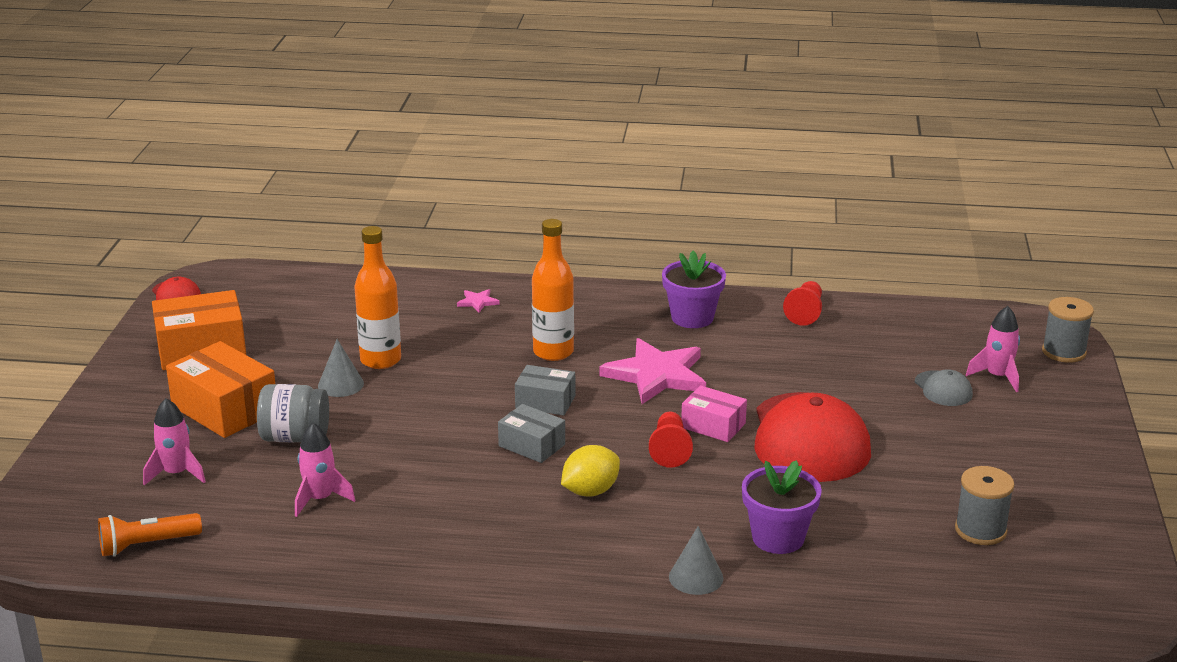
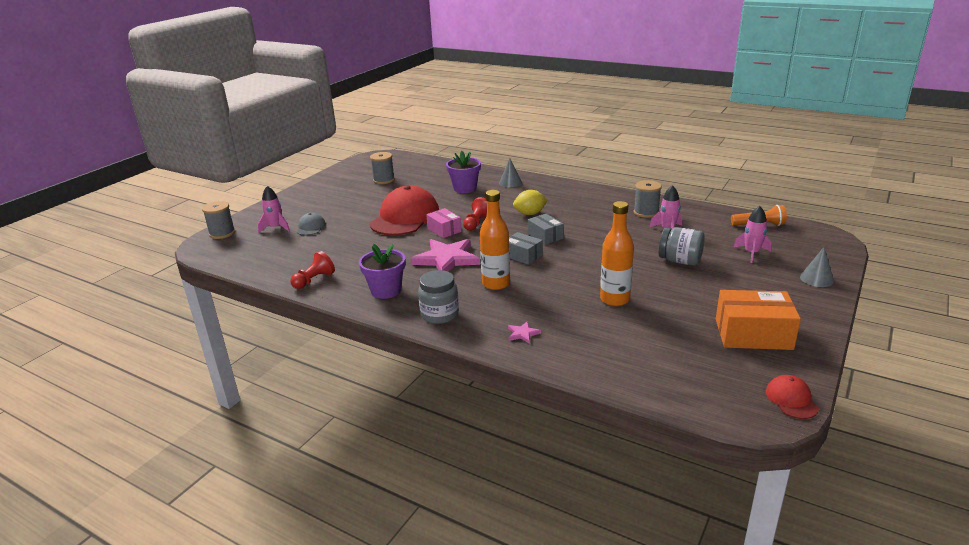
camera: 155 degrees left, 0 degrees up
orange box [166,341,275,438] -> none
grey cone [318,339,364,397] -> grey cone moved to [800,247,834,287]
none -> grey jar [418,270,459,324]
none -> grey spool [634,180,662,218]

